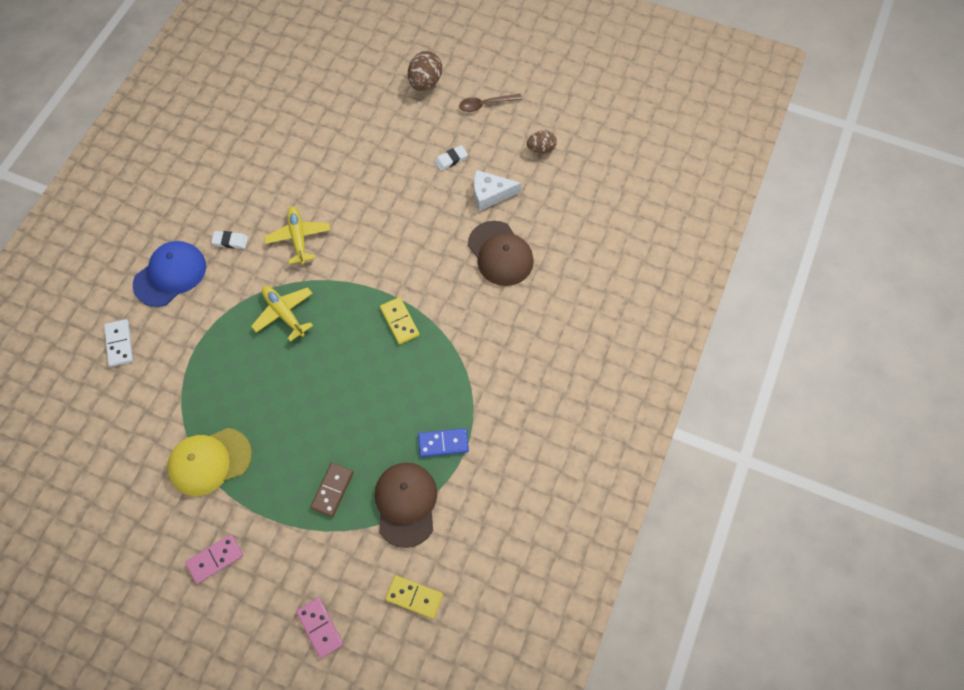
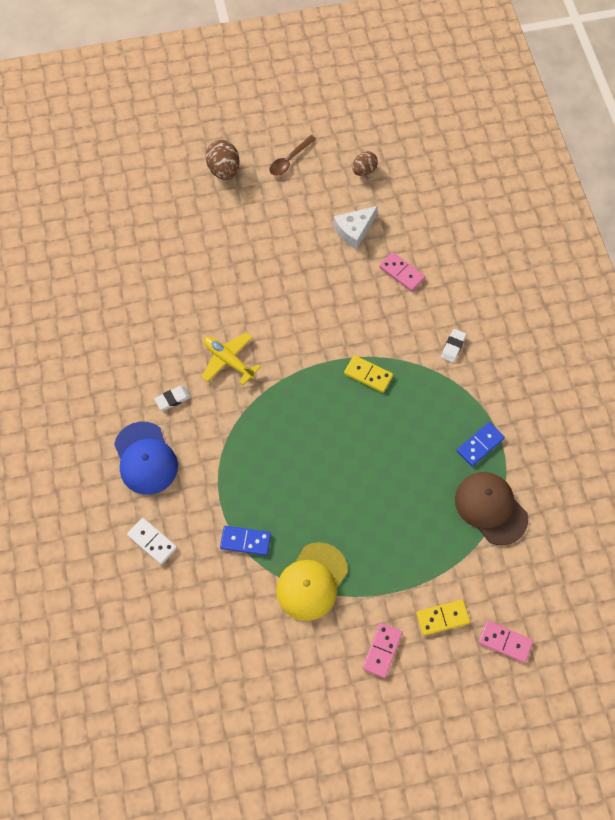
camera: 35 degrees left, 0 degrees up
blue cap [133,241,206,307] -> blue cap turned 150 degrees clockwise [114,422,178,495]
yellow plane [251,286,313,342] -> none
brown domino [310,463,354,517] -> none
yellow domino [385,575,443,619] -> yellow domino moved to [416,600,470,636]
white eraser [434,145,468,171] -> white eraser moved to [441,329,466,363]
brown cap [468,221,534,286] -> pink domino [379,252,425,291]
none -> blue domino [220,526,271,556]

